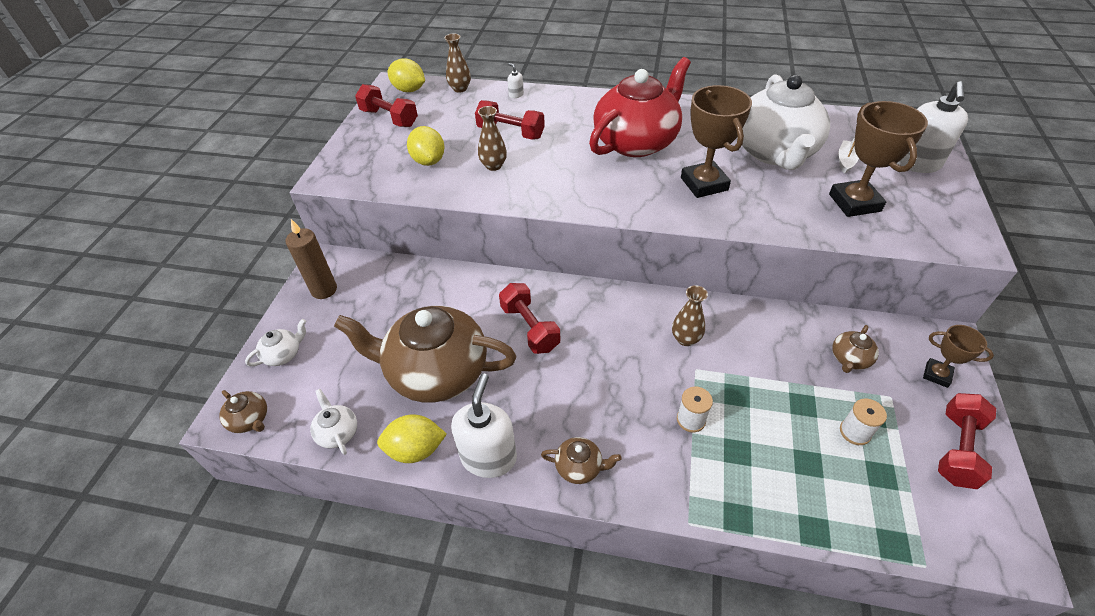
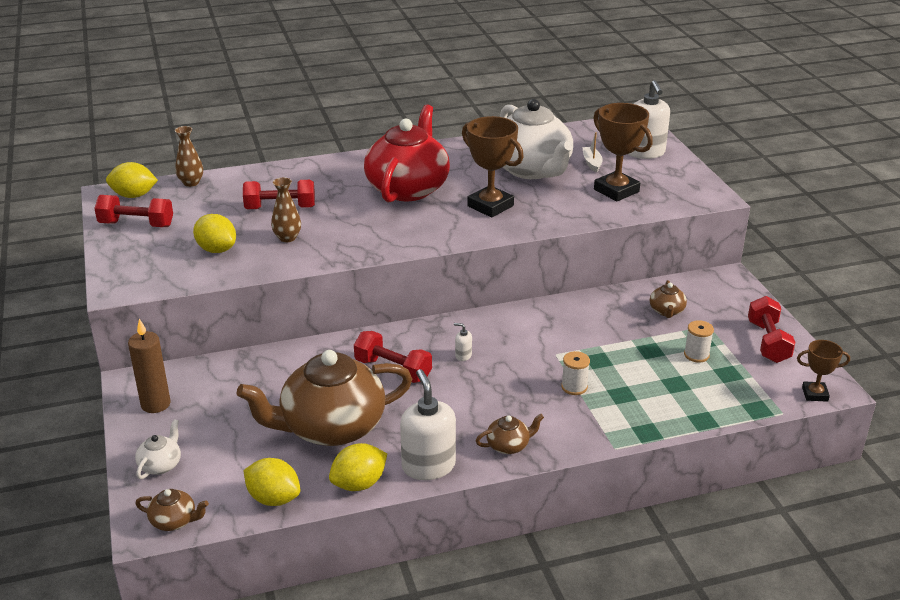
camera: 30 degrees left, 15 degrees down
white teapot [310,389,357,455] -> yellow lemon [243,458,301,506]
white soap dispenser [508,63,524,98] -> white soap dispenser moved to [454,323,472,361]
brown vase [672,285,708,346] -> none
brown trophy [923,325,994,388] -> brown trophy moved to [797,340,850,402]

